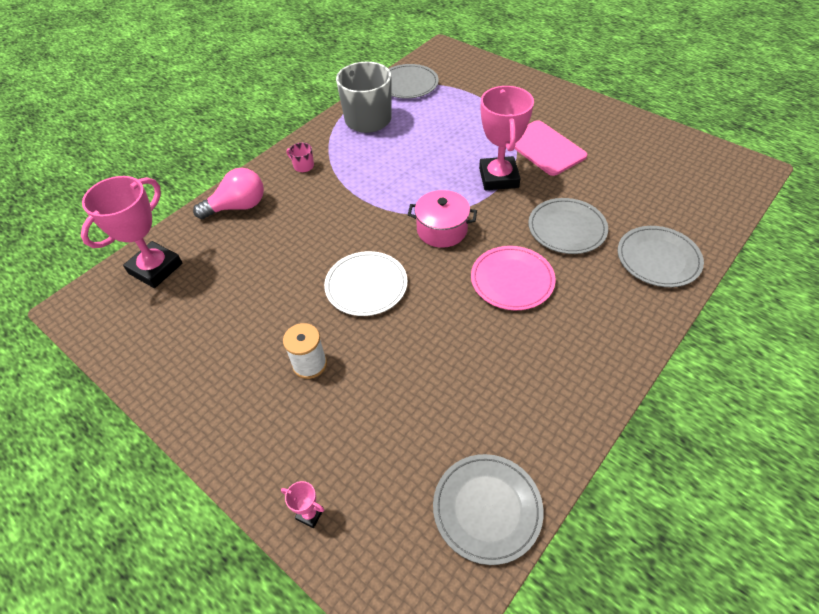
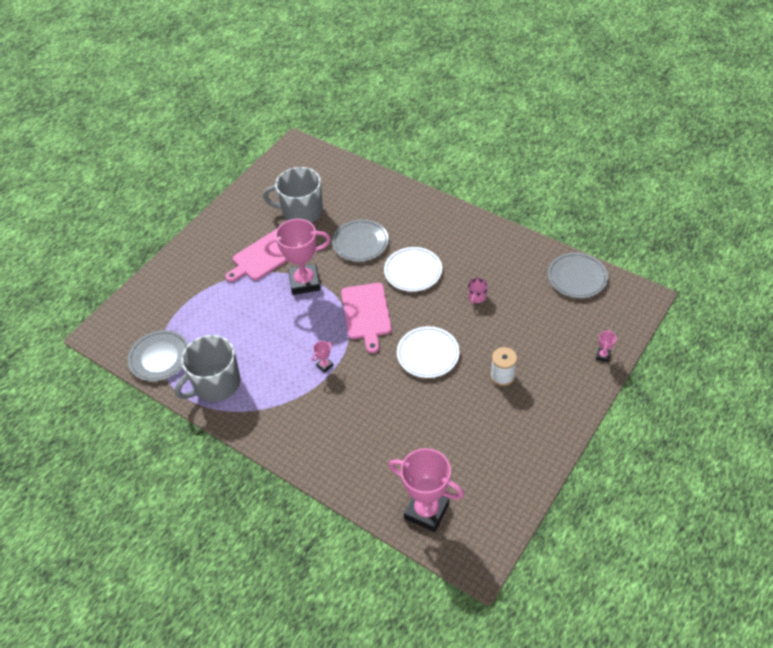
camera: 95 degrees left, 0 degrees up
pink light bulb [193,168,264,219] -> none
pink mug [286,142,314,172] -> pink mug moved to [468,278,488,304]
pink pot [408,190,477,248] -> pink cutting board [341,283,392,353]
pink plate [471,246,555,310] -> white plate [384,247,442,292]
grey plate [618,226,704,287] -> none
none -> grey mug [263,167,323,223]
none -> pink trophy [312,341,333,373]

